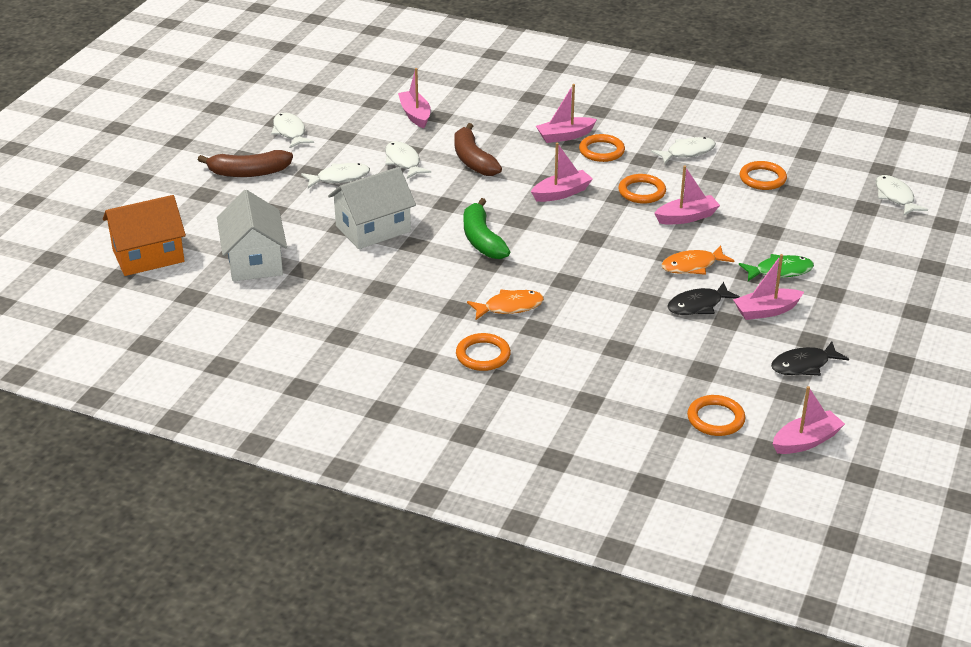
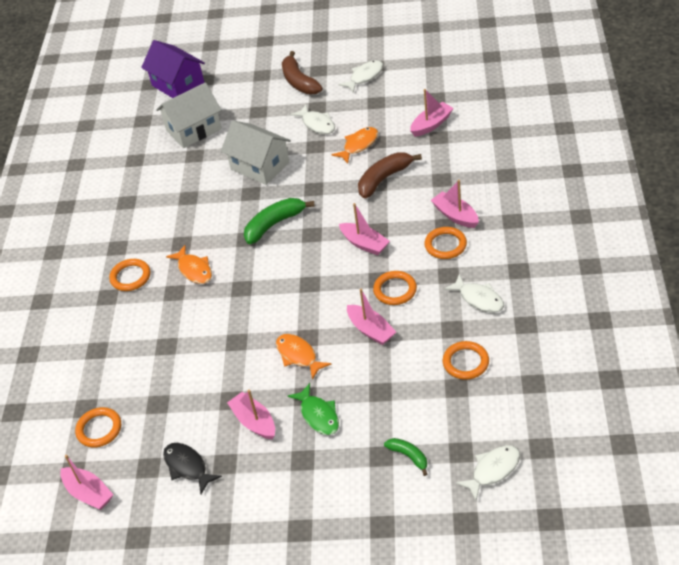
camera: 75 degrees right, 10 degrees up
orange house [103,195,186,276] -> purple house [141,40,205,98]
white fish [385,141,431,179] -> orange fish [331,127,378,164]
black fish [667,282,740,315] -> none
none -> green banana [384,438,427,476]

